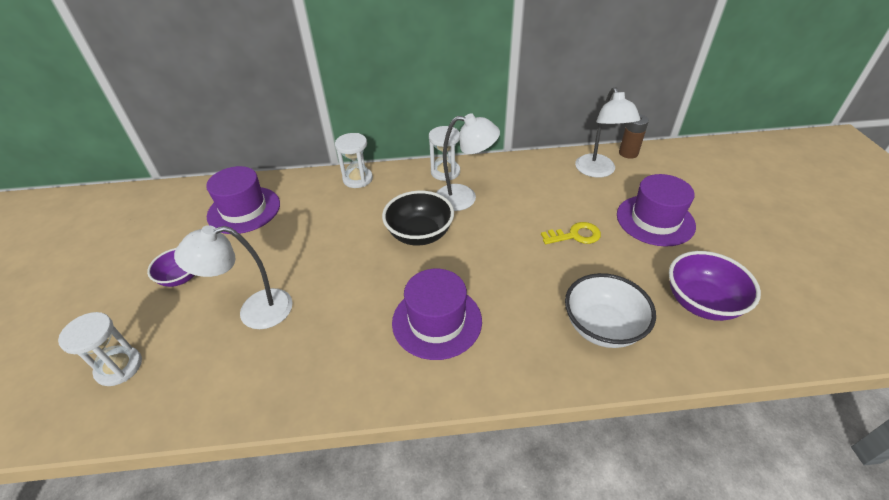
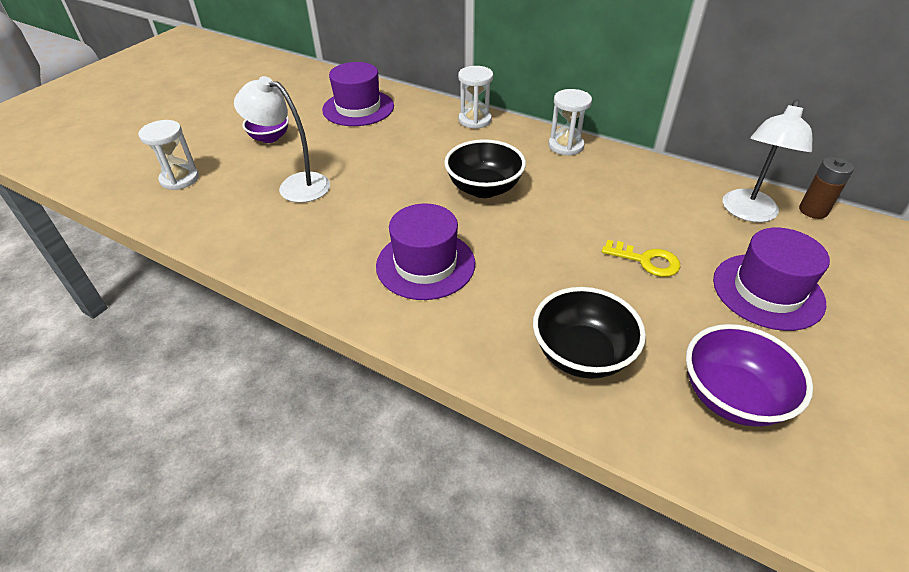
camera: 35 degrees right, 0 degrees up
white lamp [436,113,500,211] -> none
white bowl [565,273,656,348] -> black bowl [533,287,646,379]

